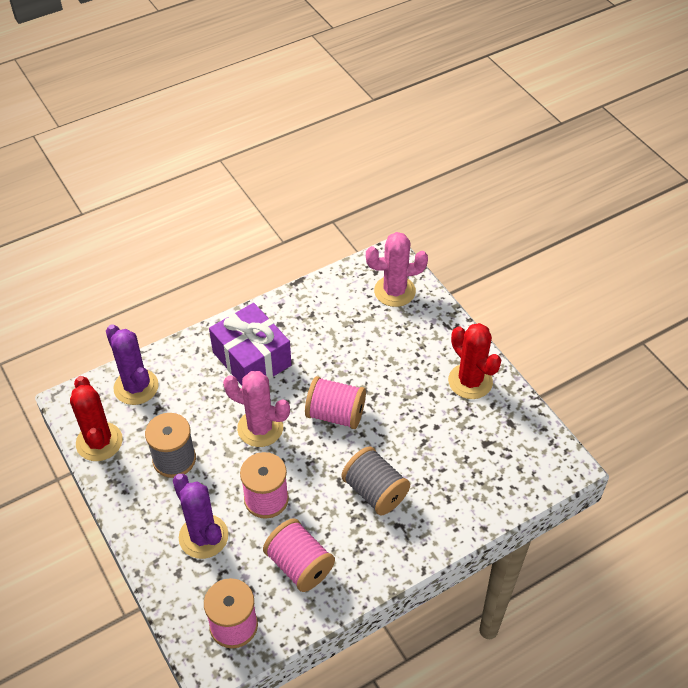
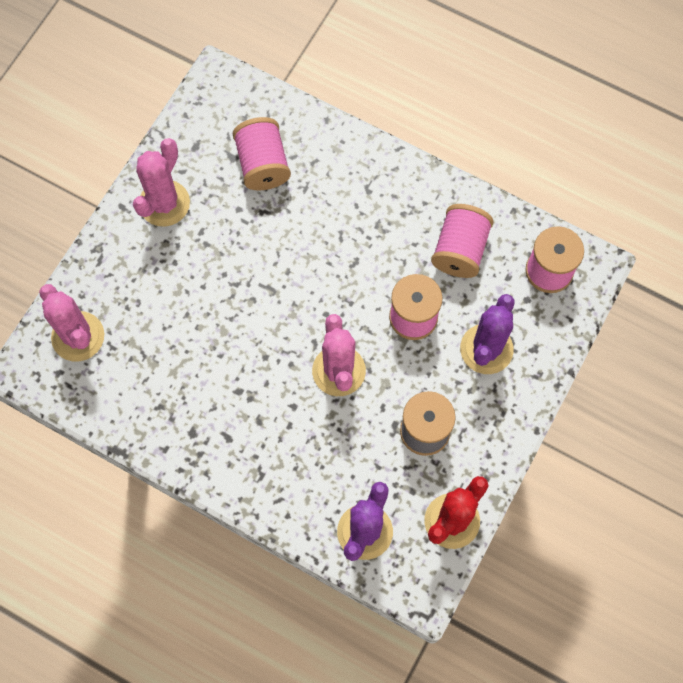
camera: 120 degrees left, 20 degrees up
purple gift [209,303,292,385] -> none
pink spool [305,376,366,429] -> pink spool moved to [233,117,291,190]
grey spool [341,447,410,515] -> none
red cactus [448,323,501,399] -> pink cactus [133,138,190,226]

